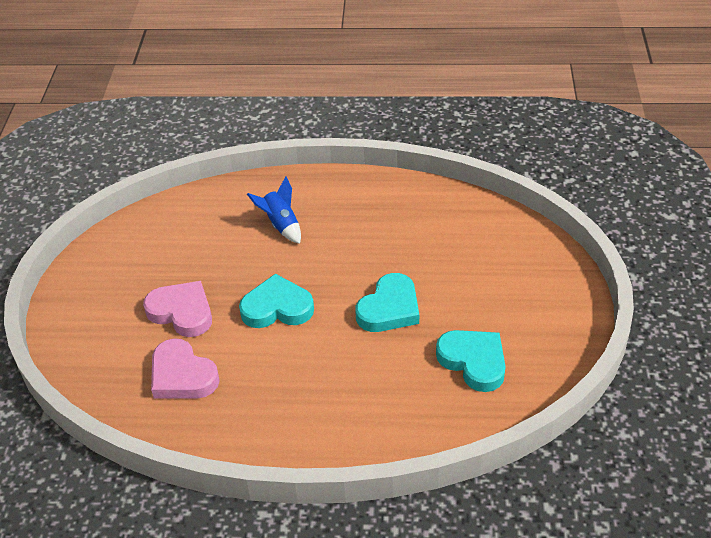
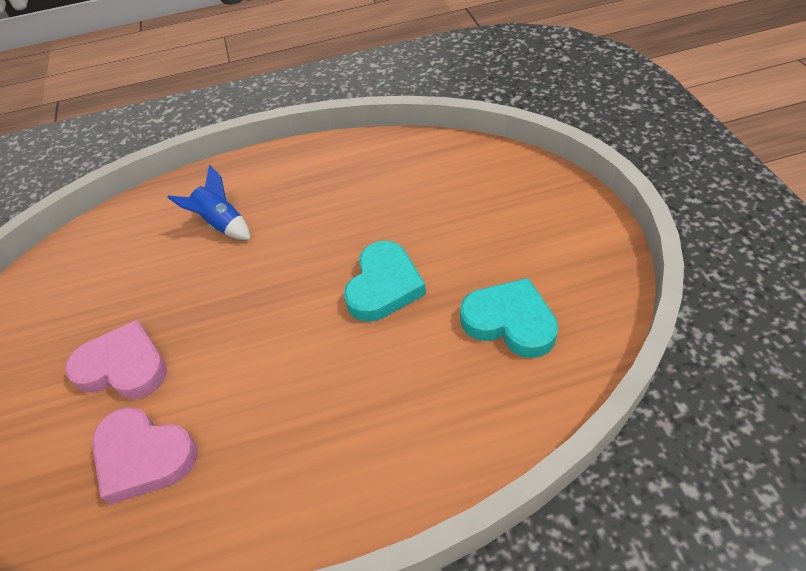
camera: 15 degrees left, 5 degrees up
turquoise heart [239,274,314,328] -> none

